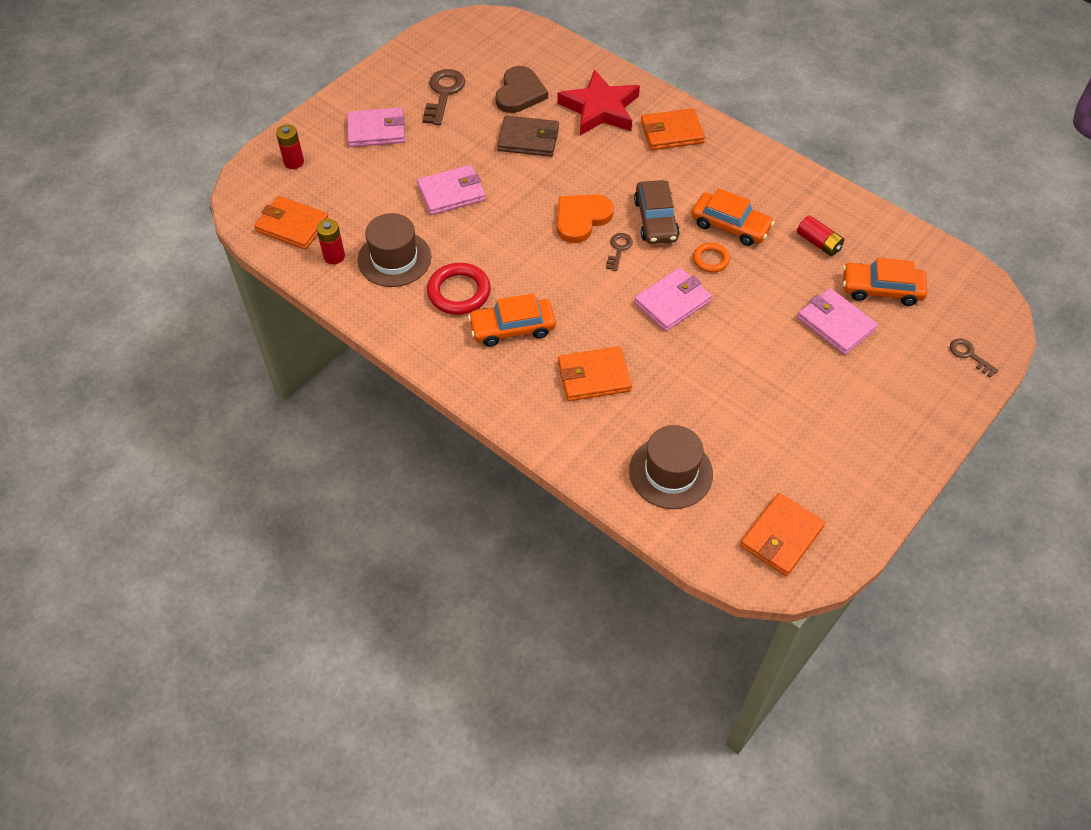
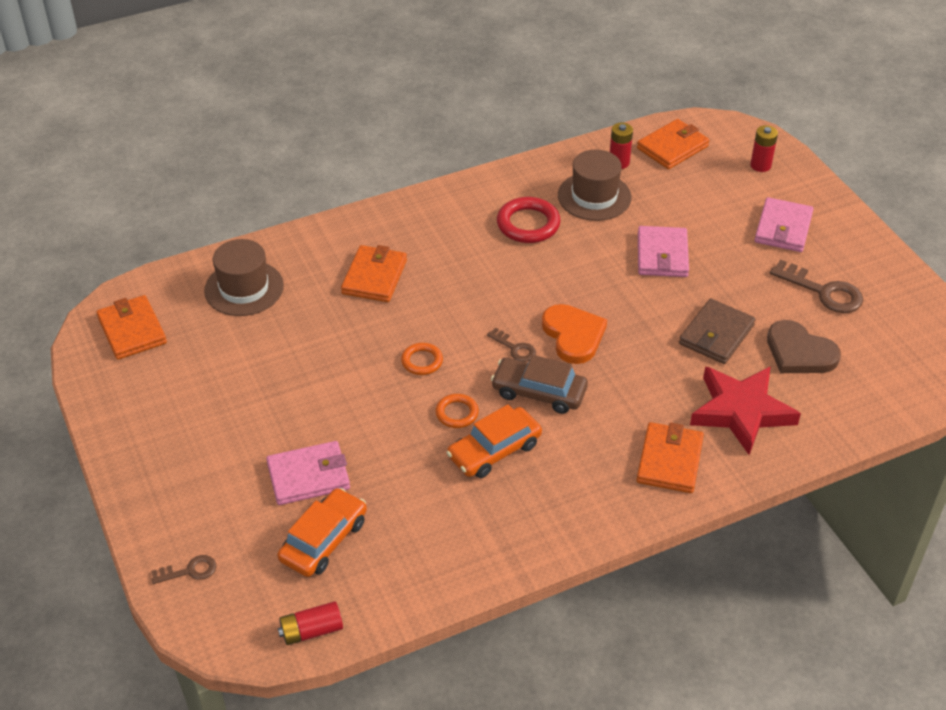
camera: 115 degrees right, 10 degrees down
orange car [468,293,556,347] -> none
pink wallet [634,268,712,331] -> orange ring [401,343,443,375]
red battery [797,215,844,256] -> red battery moved to [278,601,343,645]

